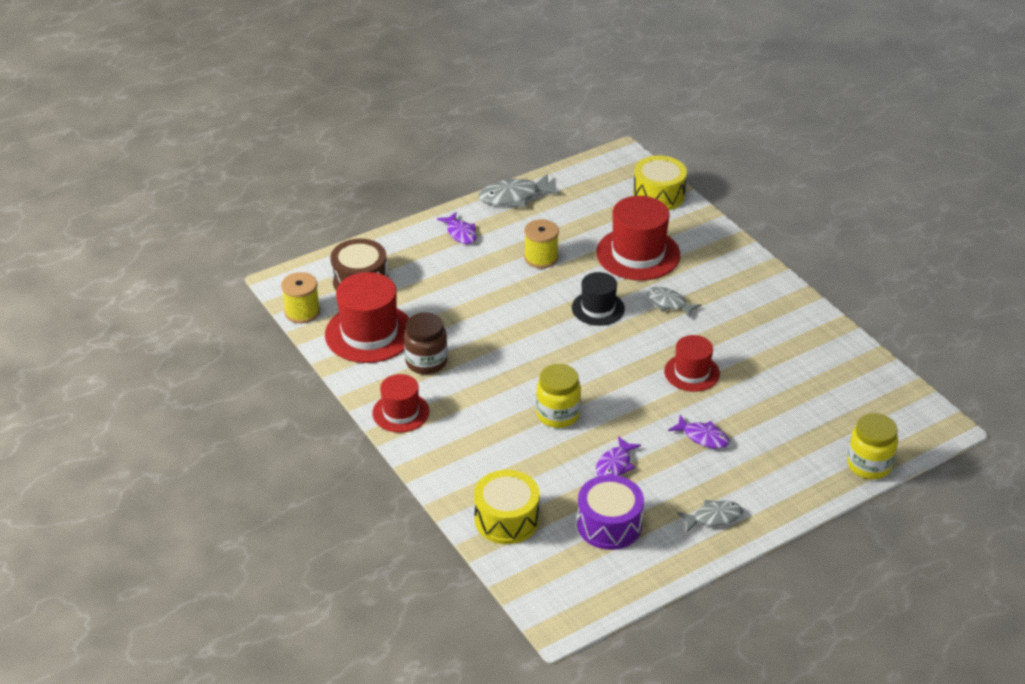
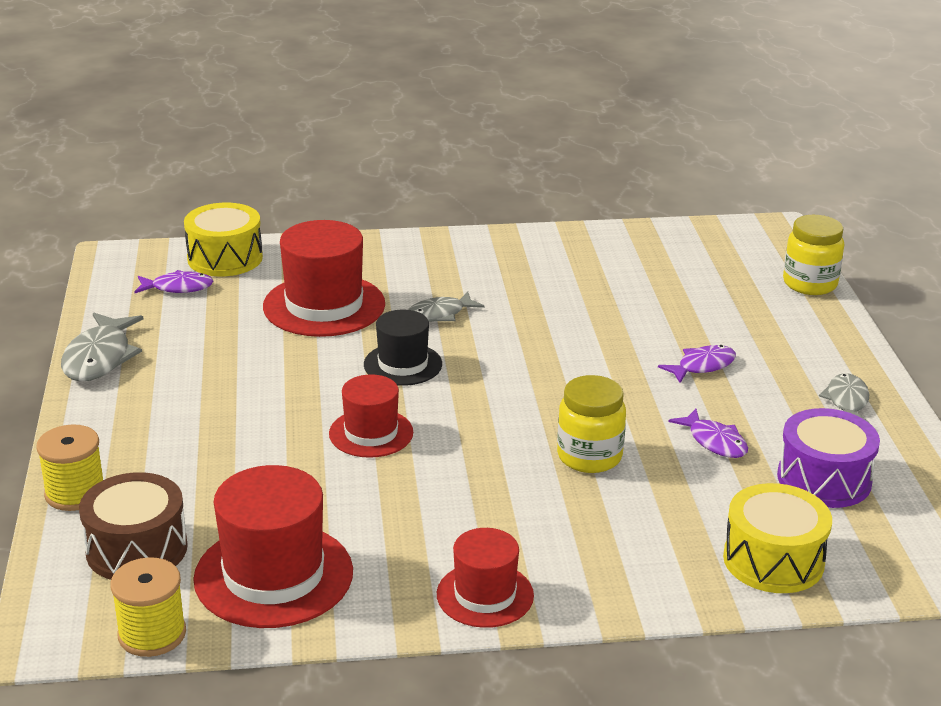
camera: 65 degrees left, 10 degrees down
brown jar [404,312,448,375] -> none
purple fish [437,212,477,244] -> purple fish moved to [134,270,213,293]
yellow spool [524,219,559,269] -> yellow spool moved to [36,424,103,511]
red hat [664,335,720,392] -> red hat moved to [329,374,413,458]

